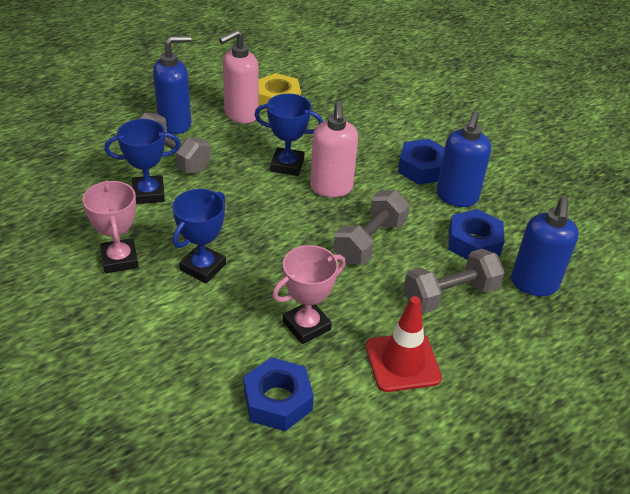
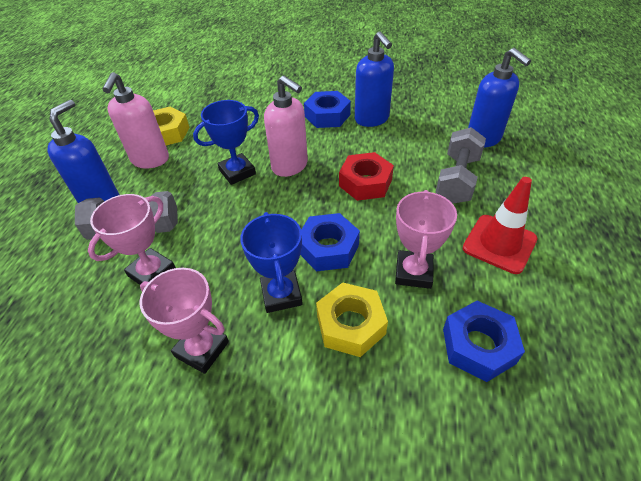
camera: 40 degrees left, 5 degrees up
blue trophy [105,119,180,204] -> pink trophy [88,194,176,285]
grey dumbbell [334,190,410,265] -> red nut [339,152,394,201]
blue nut [448,209,504,260] -> blue nut moved to [300,213,360,271]
none -> yellow nut [316,282,388,357]

